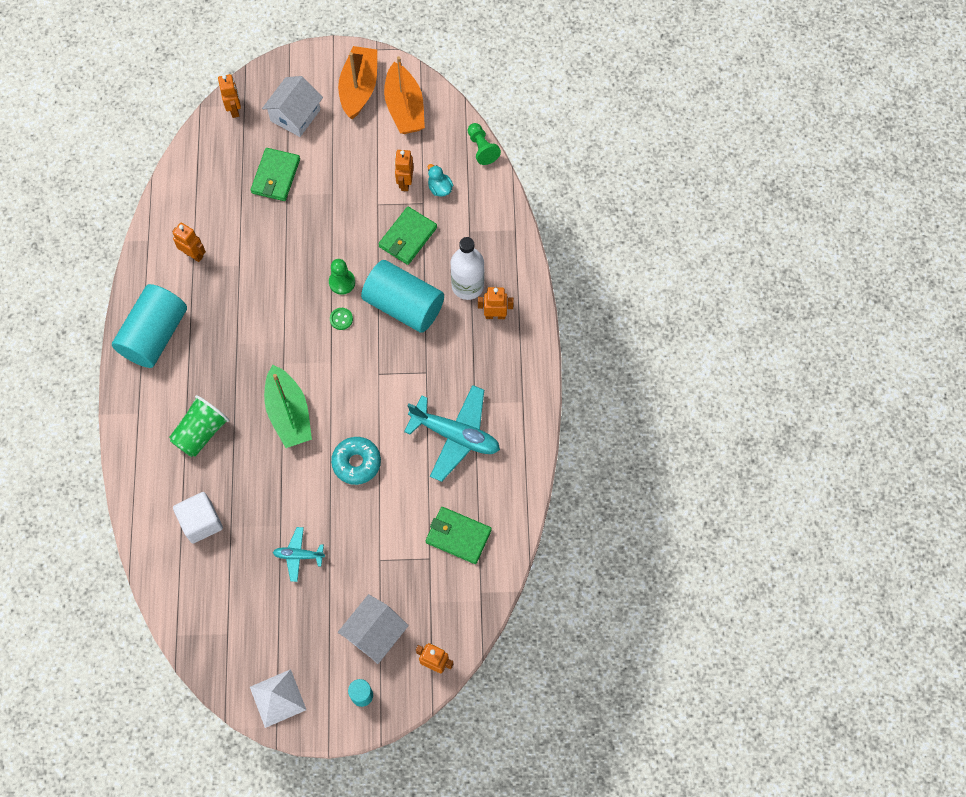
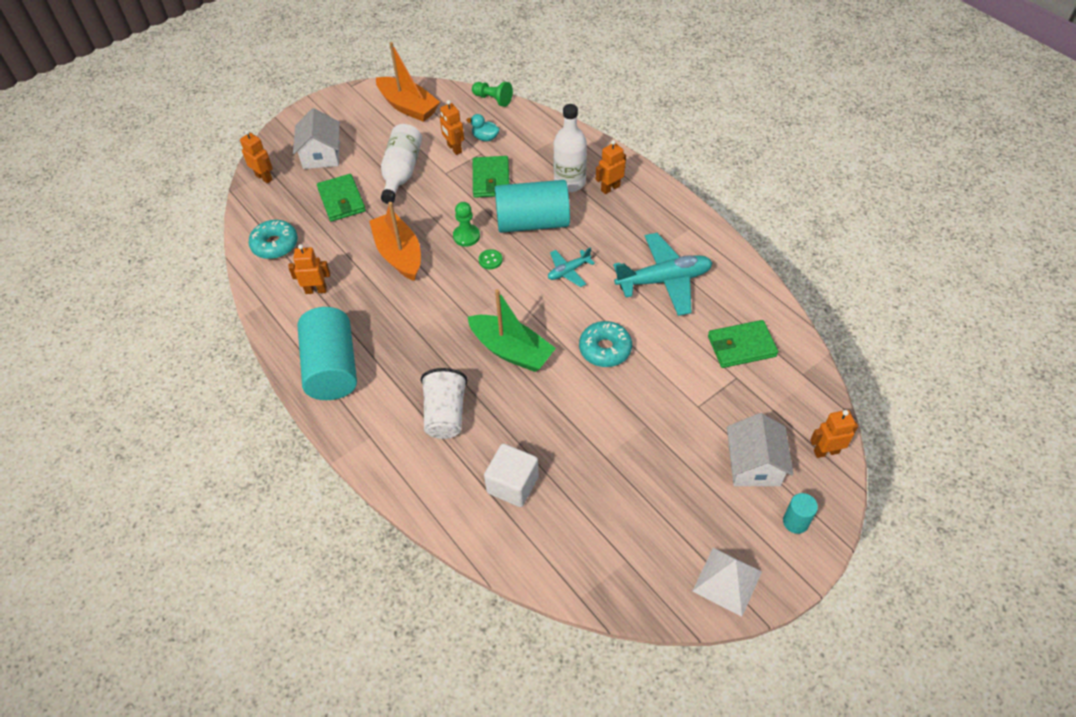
camera: 35 degrees left, 15 degrees down
green cup [169,395,229,457] -> white cup [421,368,468,439]
turquoise plane [273,527,325,582] -> turquoise plane moved to [548,247,595,287]
orange boat [338,46,377,119] -> orange boat moved to [369,202,421,281]
none -> turquoise donut [248,220,298,259]
none -> white bottle [381,124,422,204]

